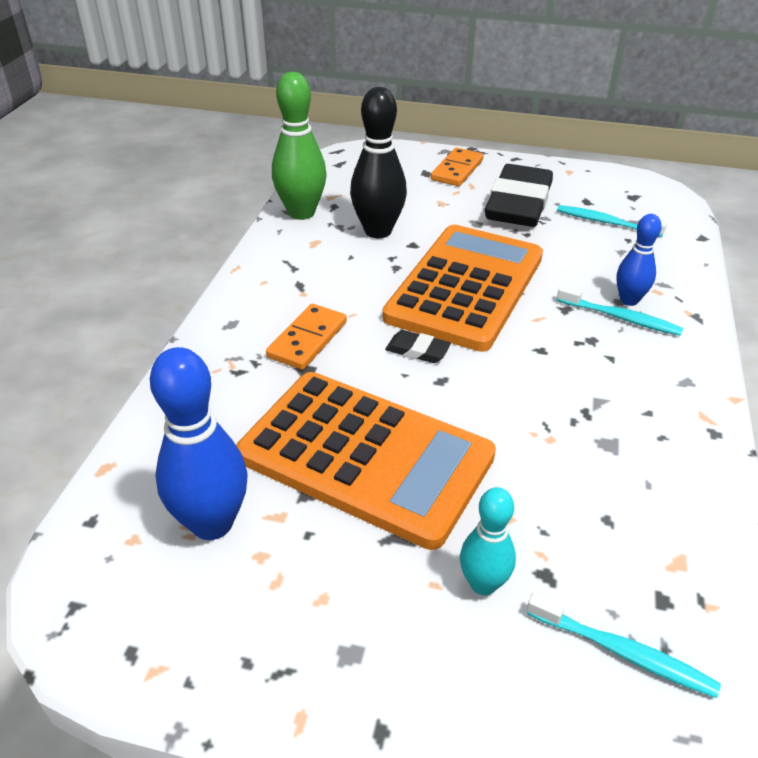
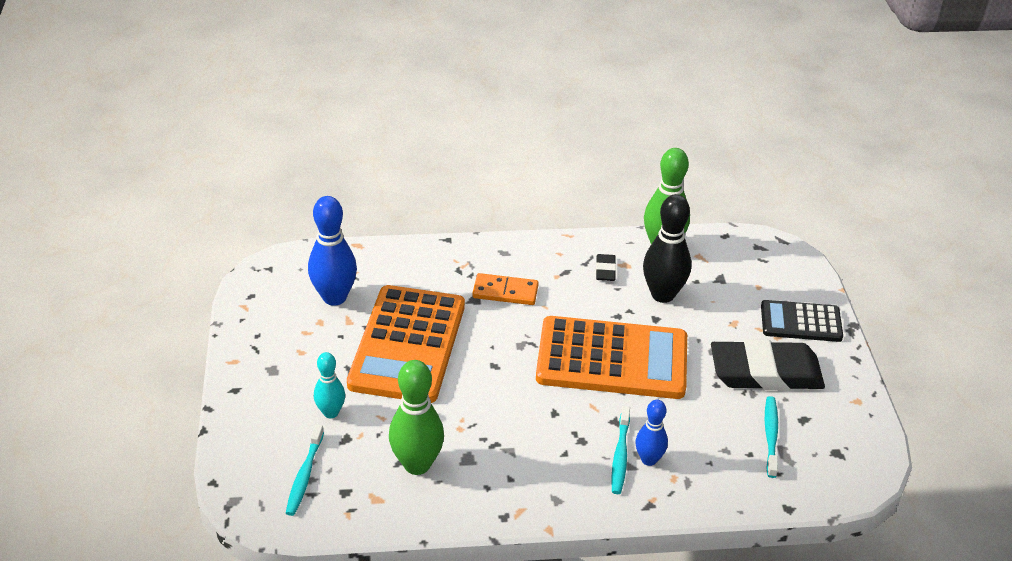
camera: 70 degrees right, 0 degrees up
black eraser [385,330,451,363] -> black eraser moved to [596,254,616,281]
orange domino [431,148,484,186] -> black calculator [761,300,843,342]
none -> green bowling pin [389,360,444,475]

